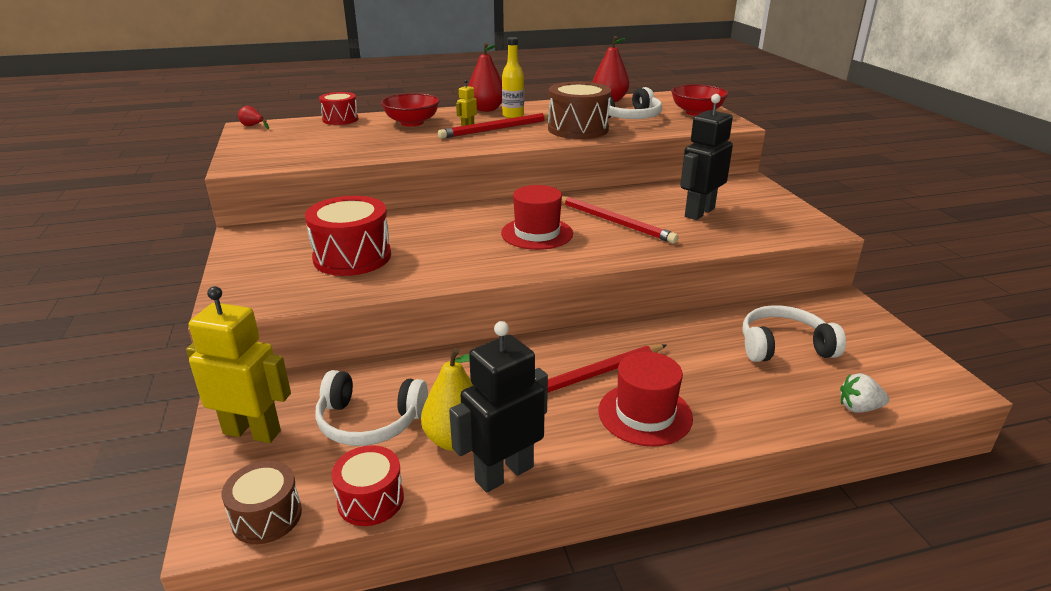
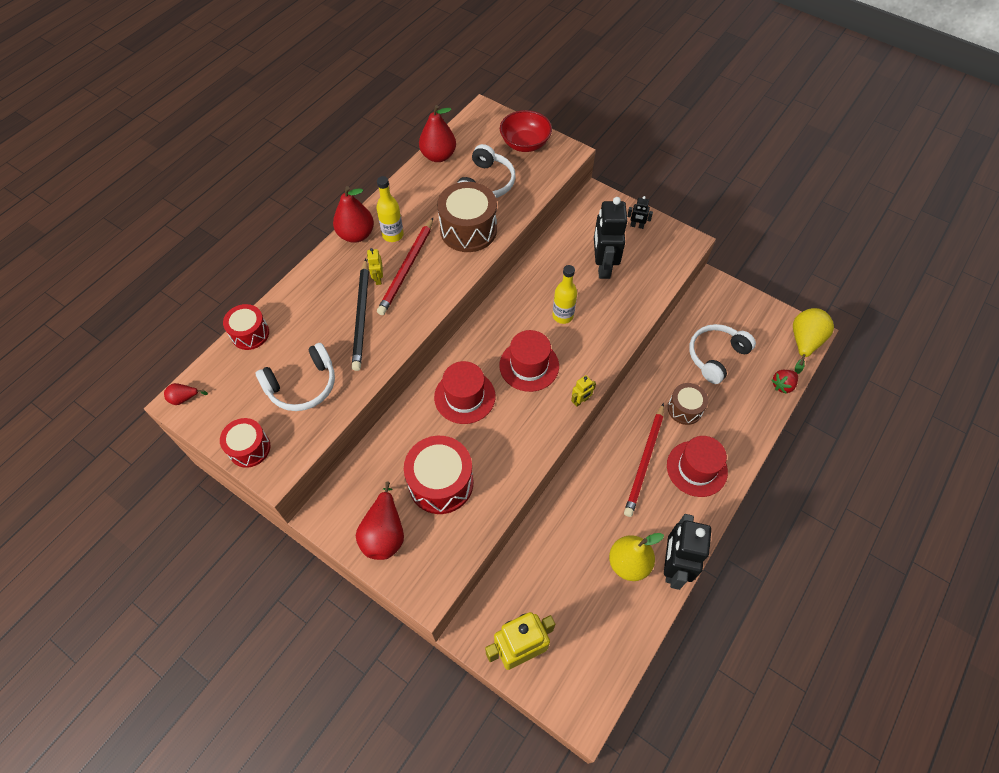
camera: 40 degrees left, 30 degrees up
brown drum [222,461,302,544] -> brown drum moved to [668,383,708,425]
white headphones [315,370,428,446] -> white headphones moved to [256,343,335,411]
red drum [331,445,404,526] -> red drum moved to [220,418,270,468]
red bowl [381,93,440,126] -> none
red pencil [562,196,679,244] -> yellow bottle [552,265,577,324]
white strawberry [840,373,889,413] -> red strawberry [772,370,798,394]
none -> black pencil [352,259,369,371]
none -> red pear [356,481,404,560]
none -> red hat [434,361,495,424]
none -> yellow robot [571,375,596,407]
none -> black robot [627,196,653,229]
none -> yellow pear [793,308,834,374]

